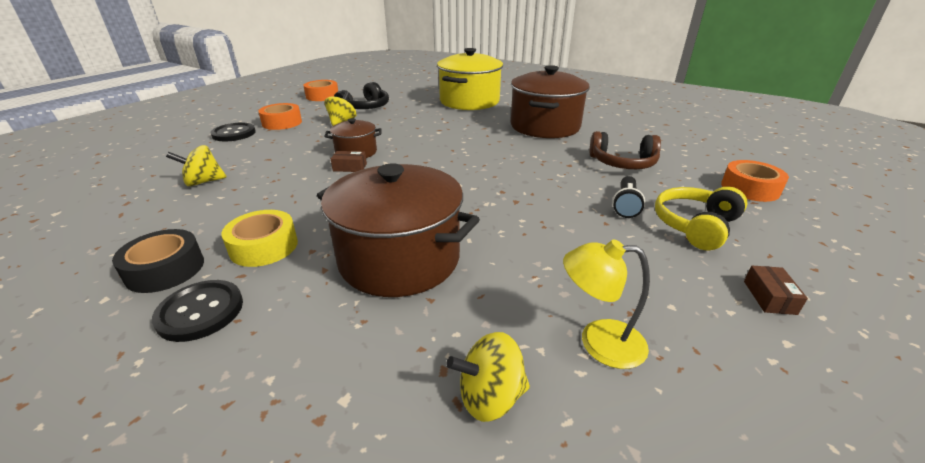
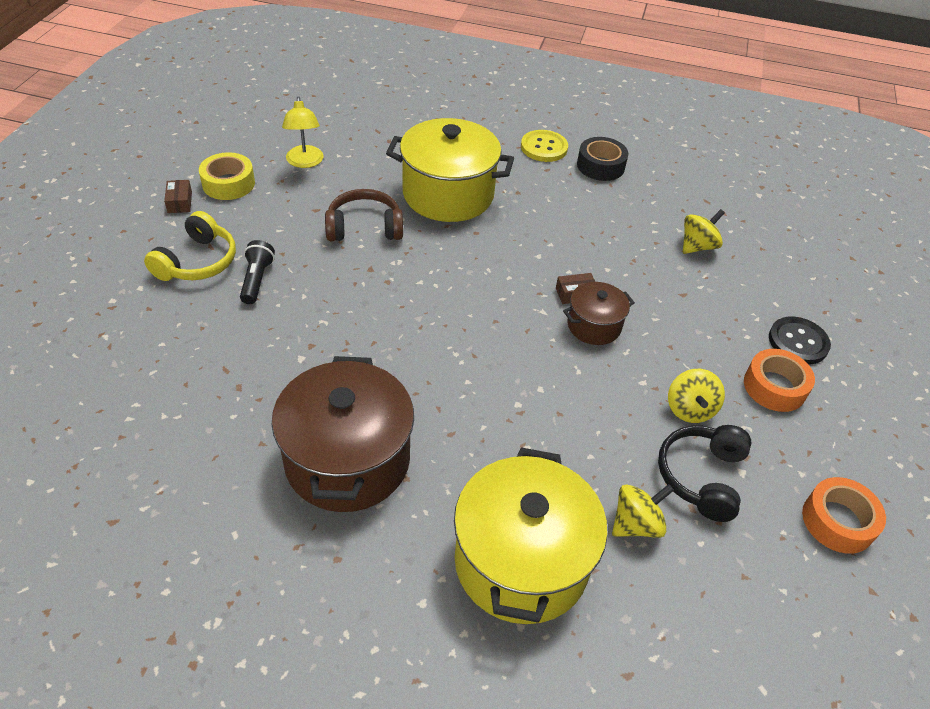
camera: 160 degrees right, 15 degrees up
black button [152,280,243,342] -> yellow button [521,130,568,162]
yellow tape [221,210,298,267] -> yellow tape moved to [199,152,255,200]
brown pot [317,163,480,297] -> yellow pot [386,118,514,222]
yellow spinning top [446,332,530,422] -> yellow spinning top moved to [612,484,674,538]
yellow lamp [563,239,650,369] -> yellow lamp turned 90 degrees clockwise [282,96,324,168]
brown headphones [589,131,661,169] -> brown headphones moved to [325,189,403,241]
orange tape [721,160,789,202] -> none

